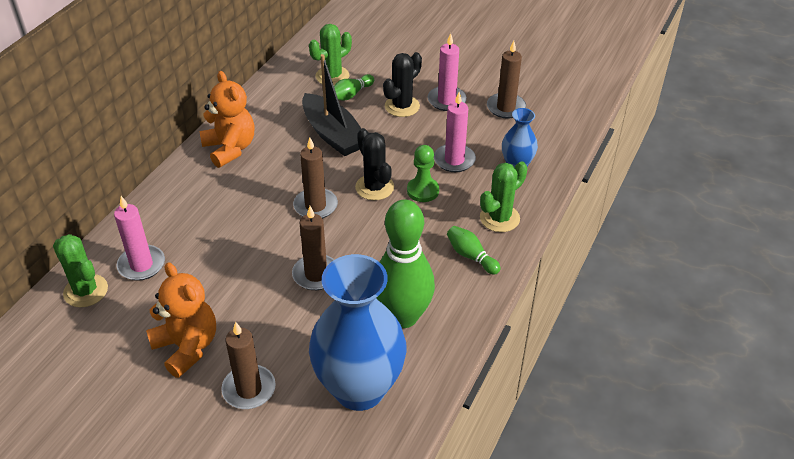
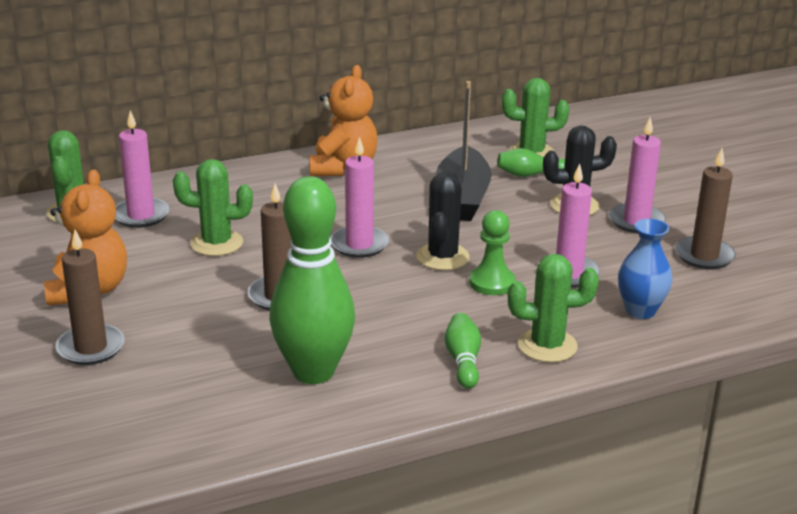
camera: 40 degrees right, 15 degrees down
brown candle [293,137,338,219] -> pink candle [330,137,389,258]
blue vase [309,254,407,411] -> none
none -> green cactus [173,159,253,256]

